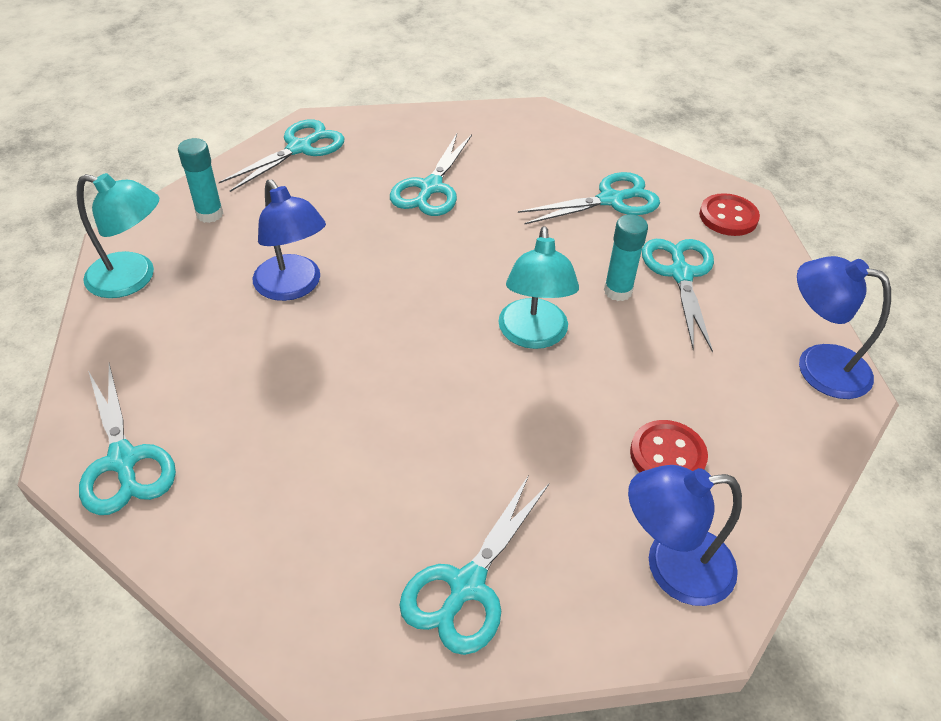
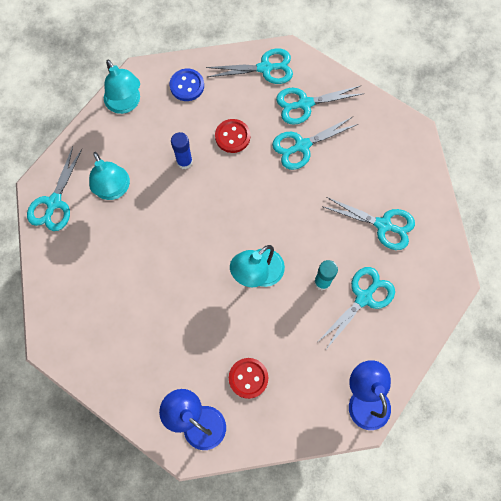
camera: 45 degrees right, 25 degrees up
turquoise glue stick [178,138,224,223] -> blue button [169,69,204,101]
blue lamp [253,180,326,301] -> blue glue stick [171,132,193,169]
turquoise scissors [399,475,549,655] -> turquoise scissors moved to [276,86,365,125]
red button [699,193,760,236] -> red button moved to [215,119,250,153]
none -> turquoise lamp [89,152,130,200]

